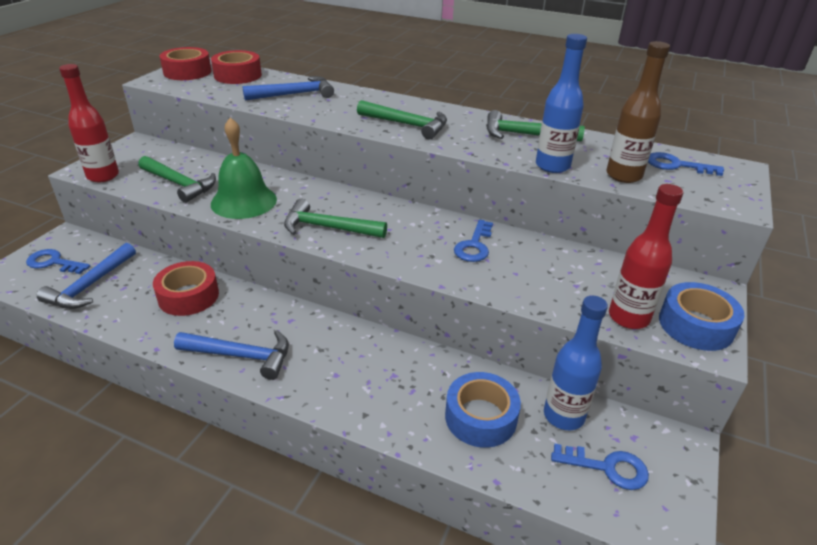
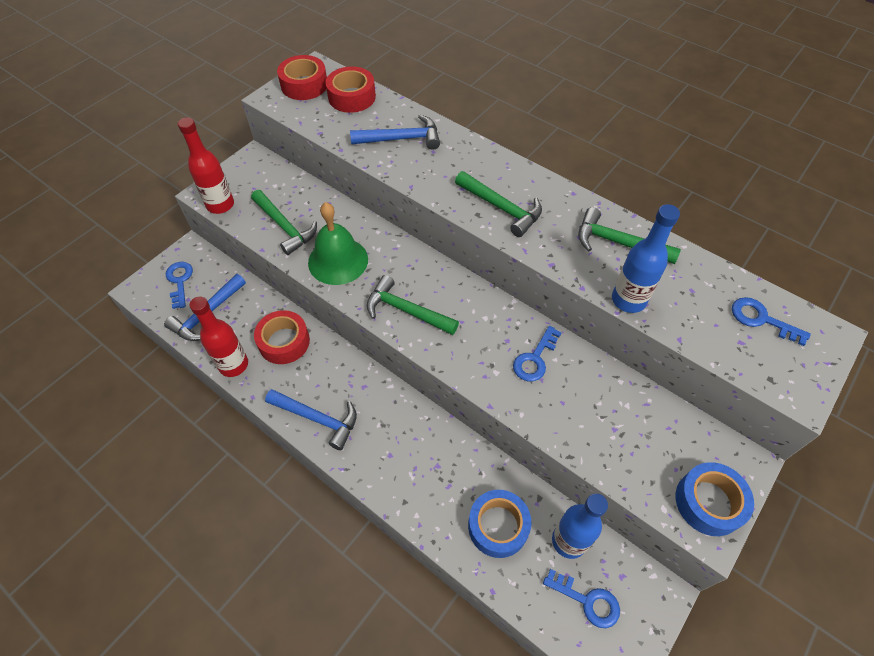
camera: 15 degrees right, 20 degrees up
blue key [26,249,90,274] -> blue key turned 45 degrees clockwise [166,262,193,309]
brown bottle [606,41,670,183] -> none
red bottle [609,184,684,329] -> red bottle moved to [189,297,248,377]

